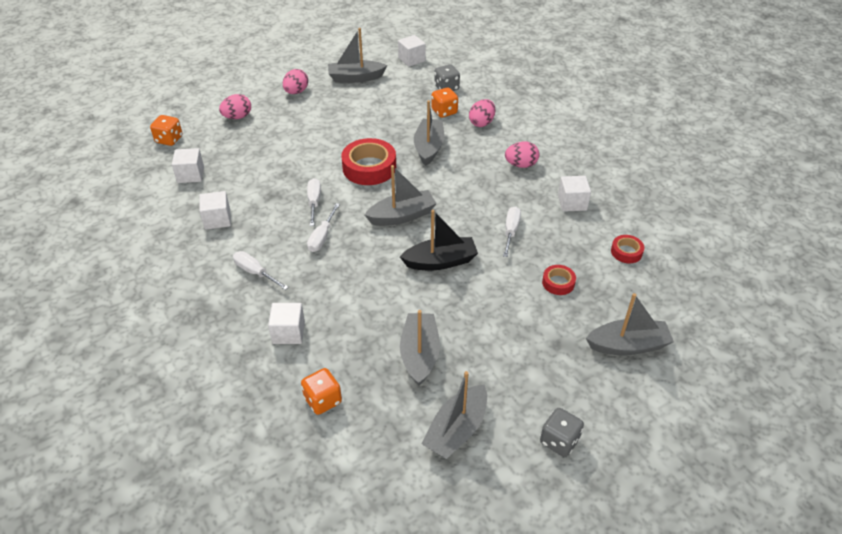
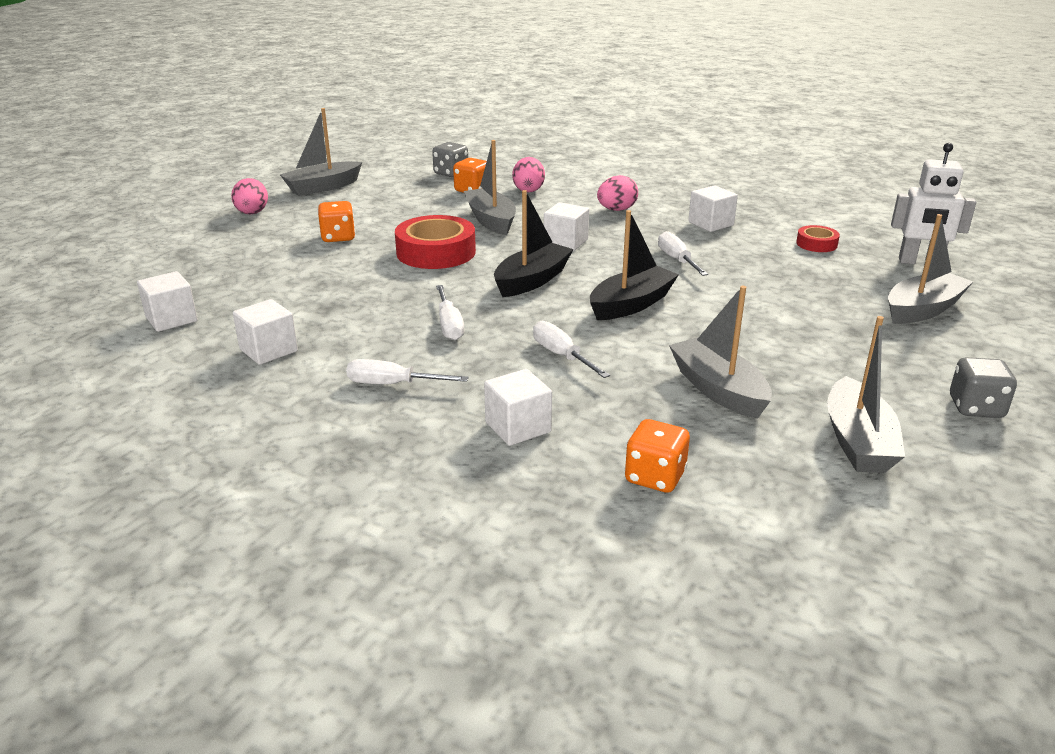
camera: 30 degrees left, 15 degrees down
orange dice [150,115,182,146] -> orange dice moved to [318,201,355,242]
pink egg [219,94,251,119] -> none
white screwdriver [307,178,321,226] -> white screwdriver moved to [533,321,610,378]
grey boat [365,165,437,226] -> black boat [494,190,574,297]
white cube [398,35,426,67] -> white cube moved to [544,202,589,251]
red tape [542,265,576,295] -> none
none -> white robot [891,143,976,264]

